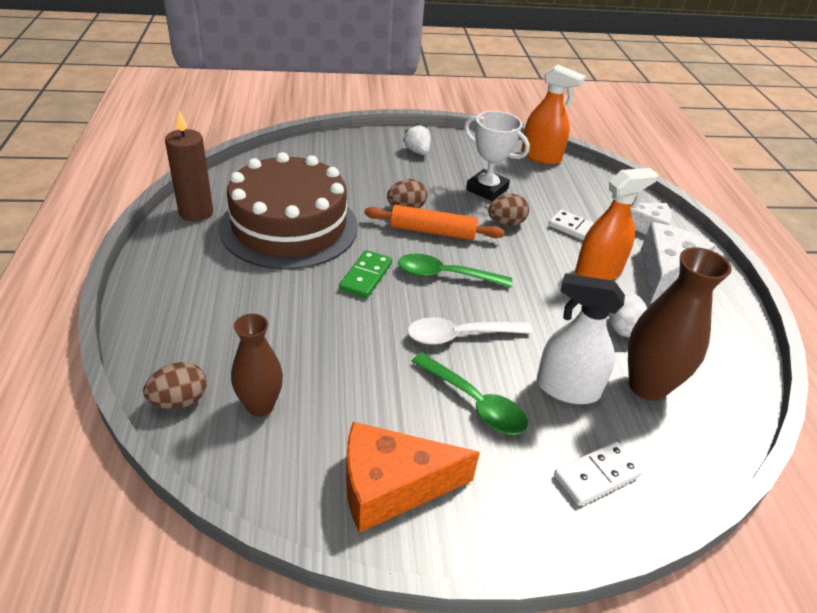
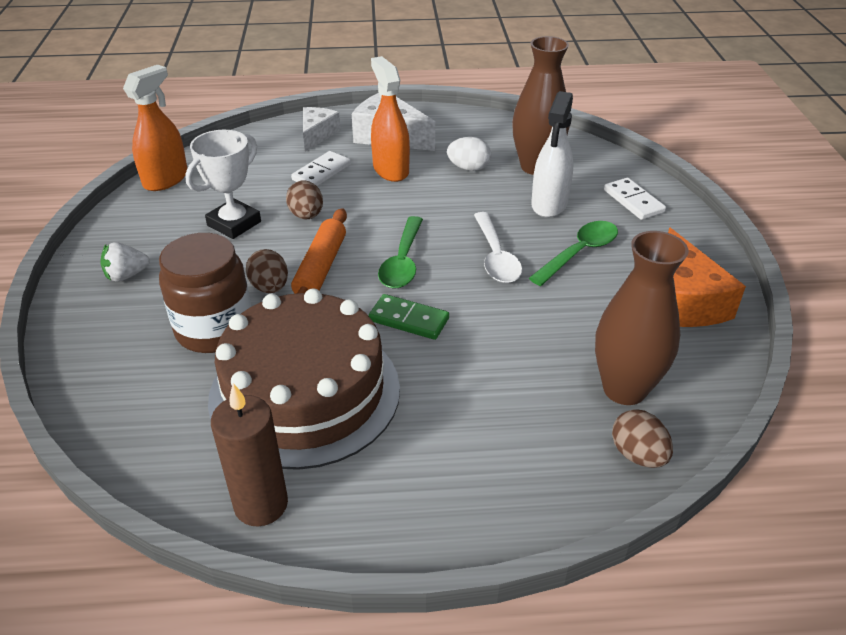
camera: 85 degrees left, 0 degrees up
brown vase [231,314,283,416] -> brown vase [595,231,689,405], size x1.53
none -> brown jar [159,233,251,353]

